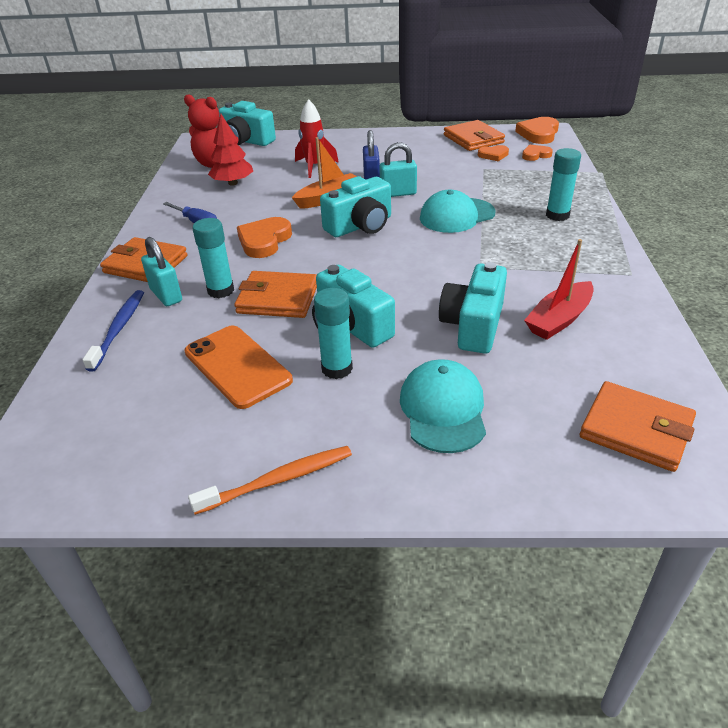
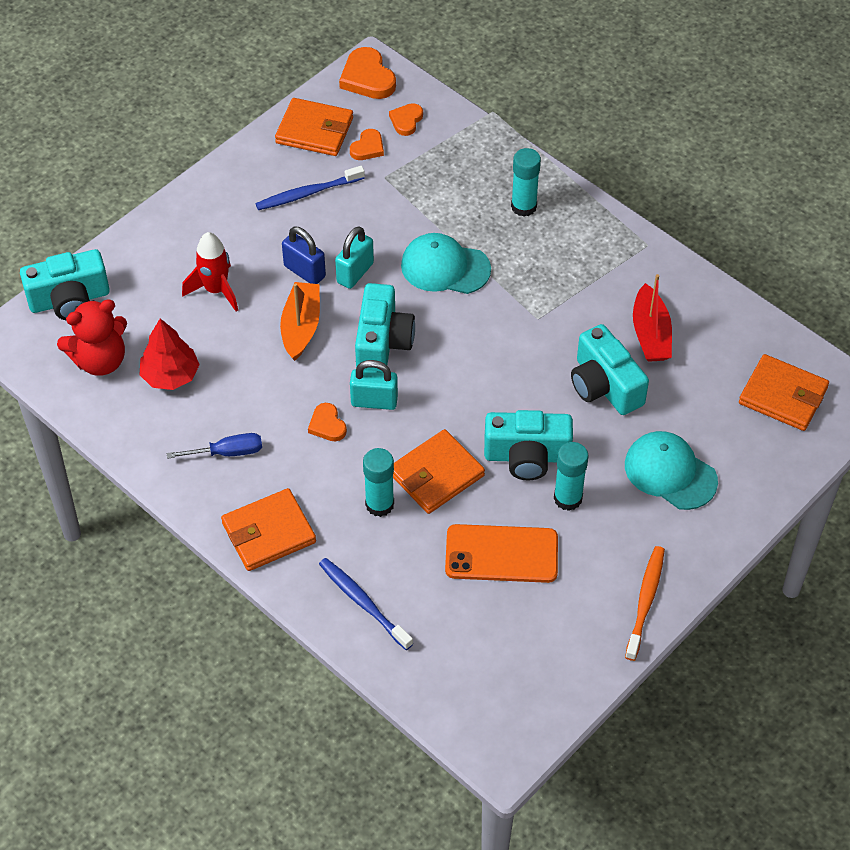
camera: 50 degrees left, 15 degrees up
turquoise padlock [141,237,182,306] -> turquoise padlock moved to [350,360,398,410]
orange heart [237,217,292,258] -> orange heart [308,403,347,442], size x0.60
turquoise cap [420,190,496,233] -> turquoise cap turned 90 degrees clockwise [401,233,491,294]
orange wallet [580,381,696,472] -> orange wallet turned 45 degrees clockwise [739,354,829,431]
none -> blue toothbrush [256,166,365,210]

